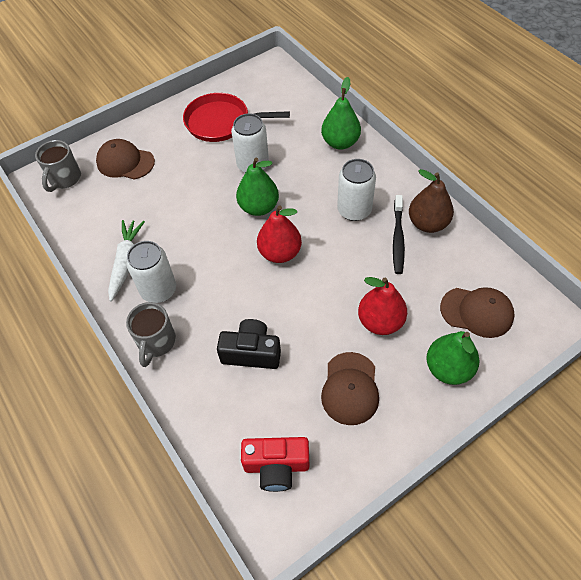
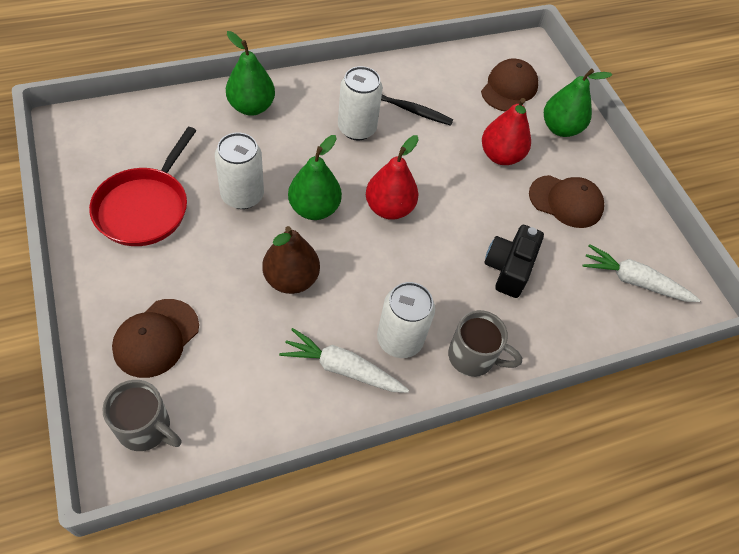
camera: 85 degrees left, 0 degrees up
red camera [241,437,309,492] -> white carrot [582,244,700,302]
brown pear [409,169,454,233] -> brown pear moved to [262,226,320,294]

